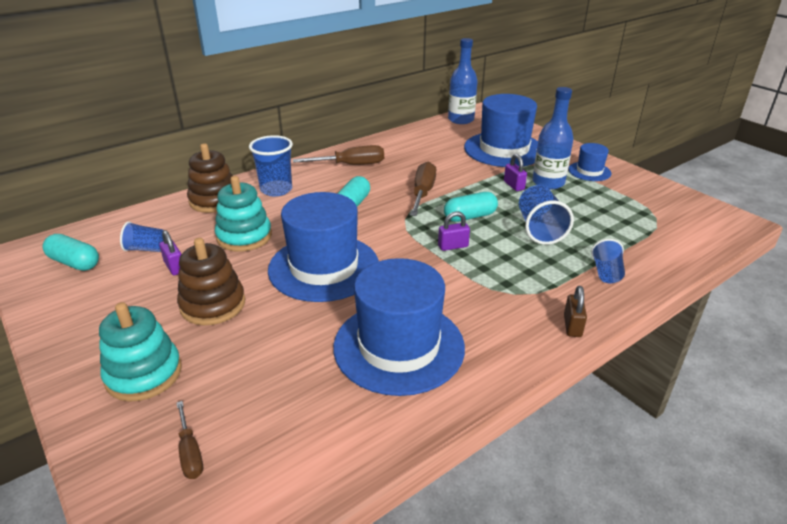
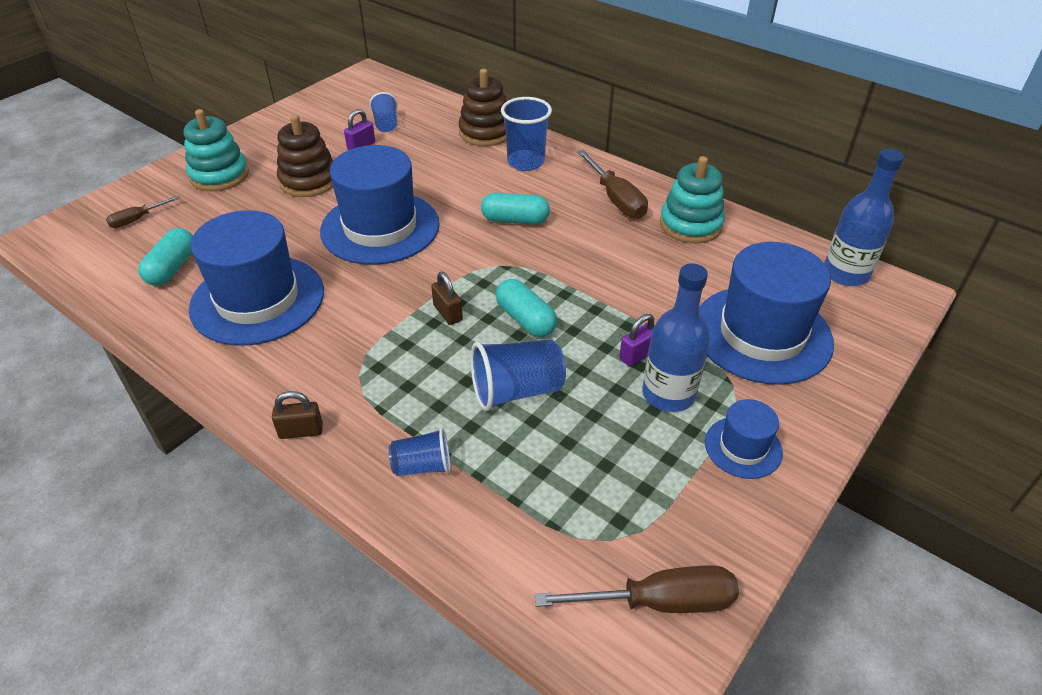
camera: 75 degrees right, 10 degrees up
turquoise capsule [43,234,99,271] -> turquoise capsule moved to [138,228,193,286]
turquoise stacking toy [215,176,272,252] -> turquoise stacking toy moved to [660,156,725,243]
brown screwdriver [410,162,436,216] -> brown screwdriver moved to [535,565,739,613]
purple padlock [438,211,470,251] -> brown padlock [431,271,463,325]

